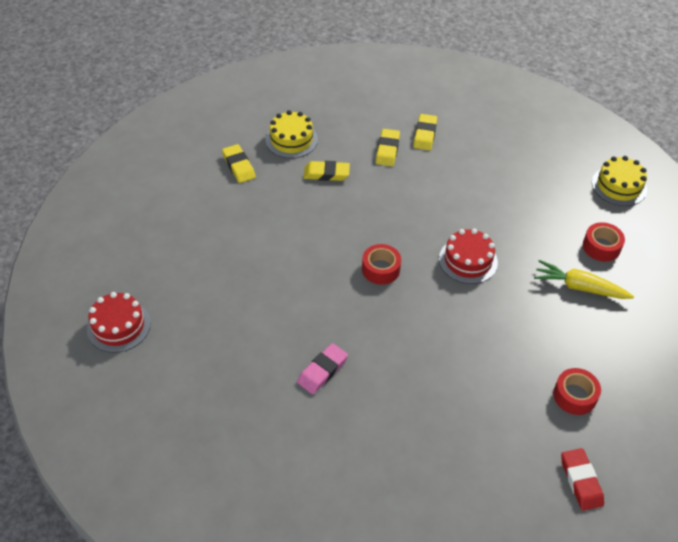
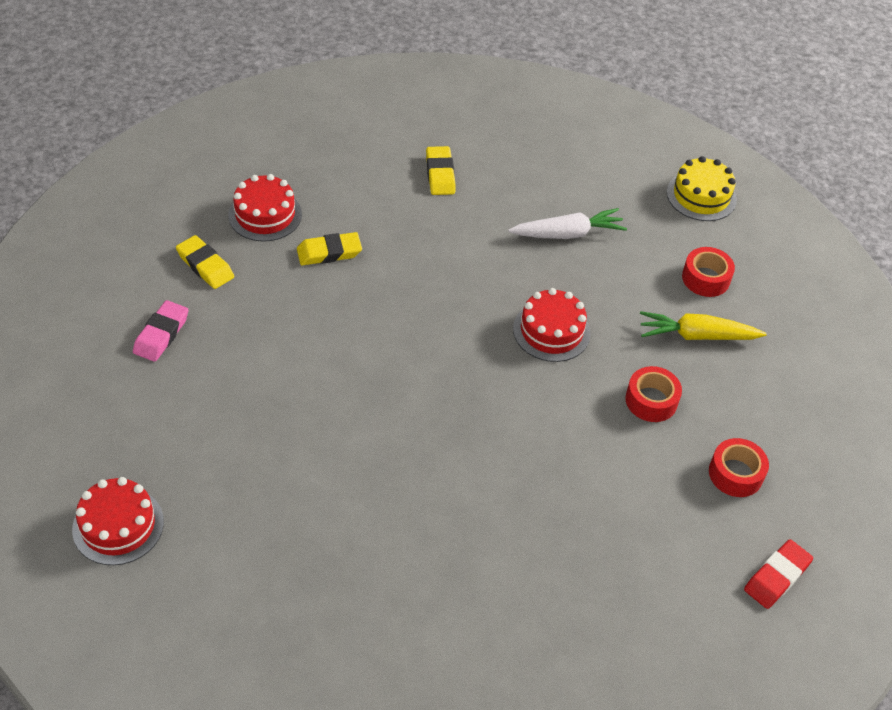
camera: 20 degrees left, 0 degrees up
yellow cake [266,110,318,158] -> red cake [228,174,302,242]
pink eraser [297,343,348,394] -> pink eraser moved to [133,300,188,362]
red tape [362,244,401,285] -> red tape moved to [625,366,682,422]
yellow eraser [376,129,400,166] -> none
red eraser [561,448,604,511] -> red eraser turned 75 degrees clockwise [744,539,813,609]
none -> white carrot [508,208,627,239]

